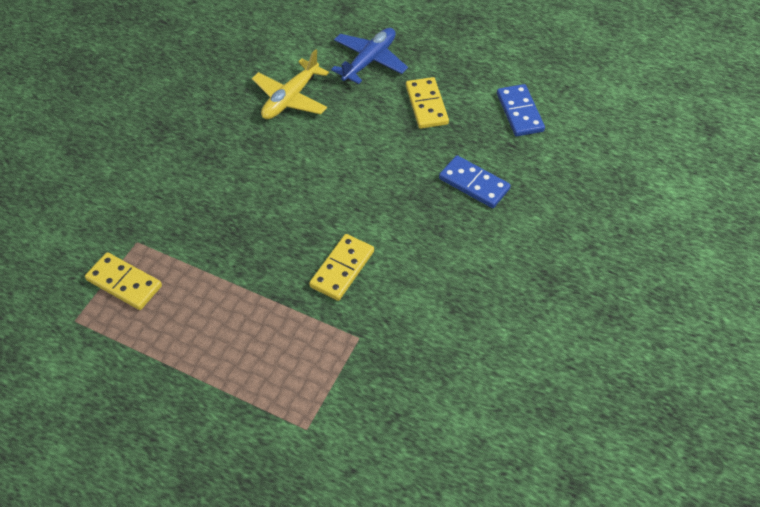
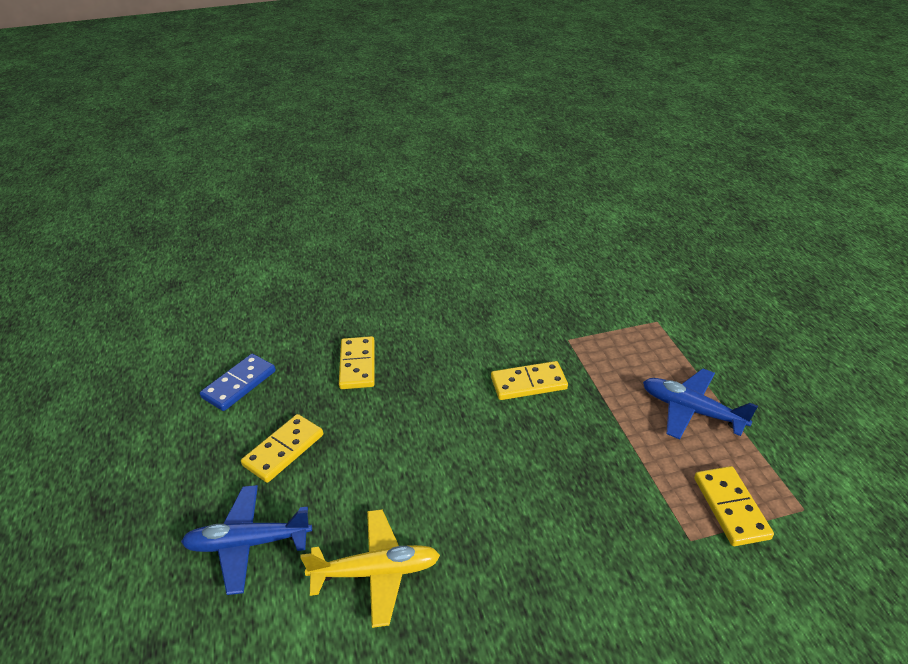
camera: 130 degrees left, 15 degrees down
blue domino [439,155,511,208] -> yellow domino [339,336,375,389]
none -> blue plane [643,368,758,439]

